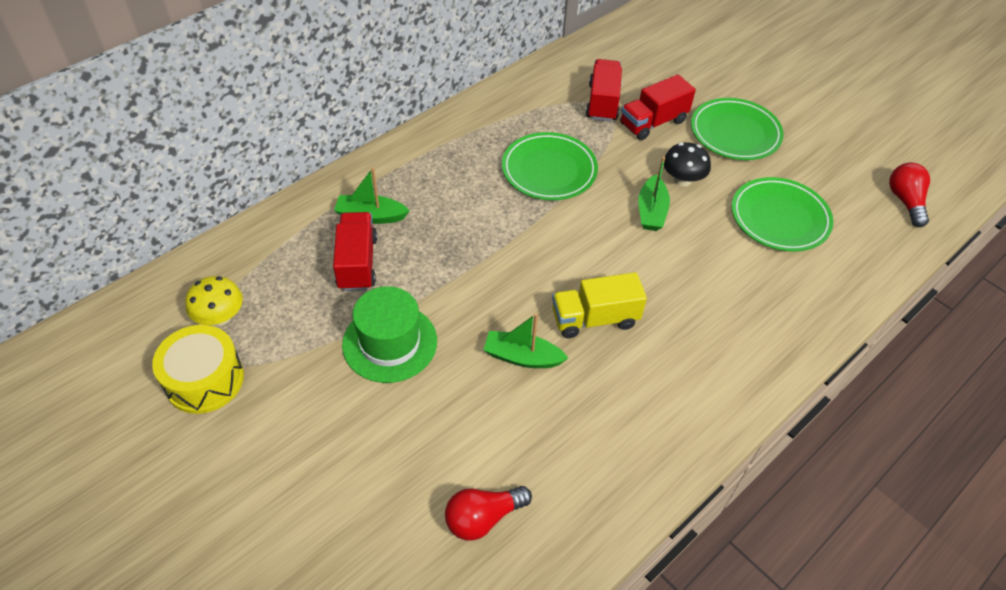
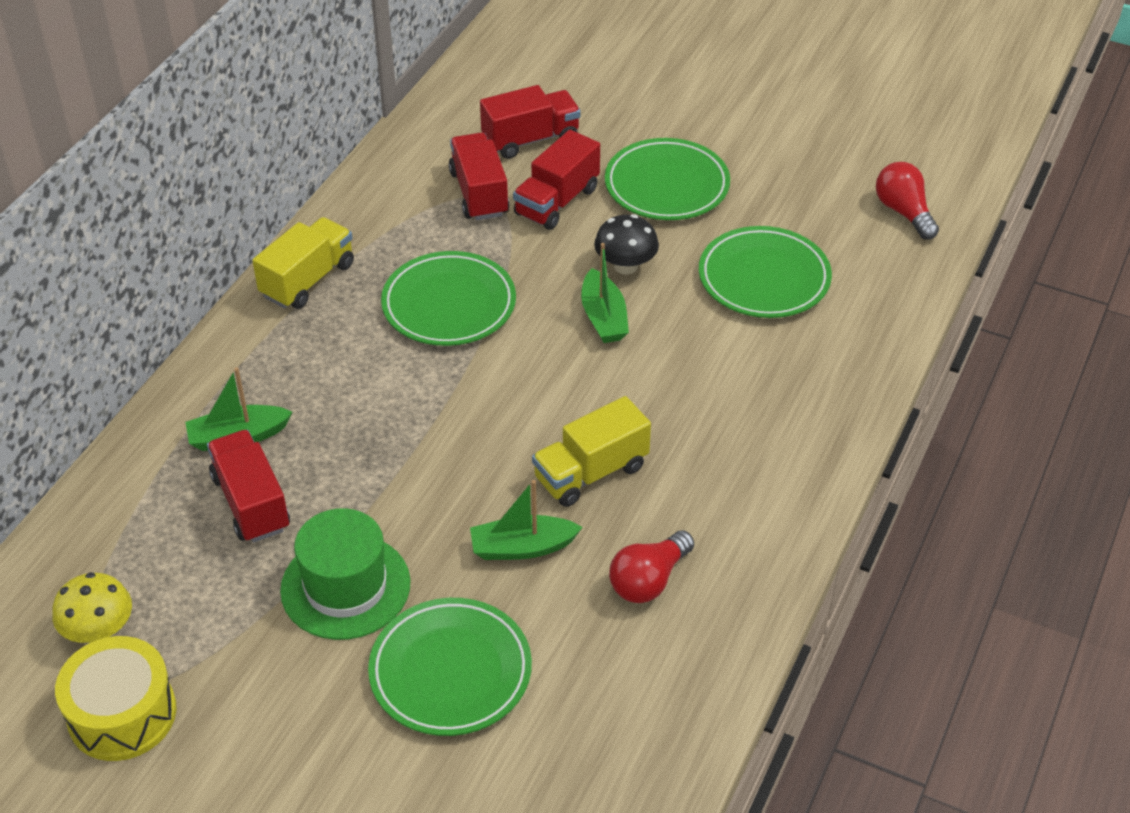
camera: 20 degrees left, 5 degrees down
red light bulb [445,486,532,541] -> red light bulb moved to [609,531,694,603]
none -> yellow truck [252,217,354,309]
none -> green plate [368,598,532,736]
none -> red truck [480,85,581,159]

